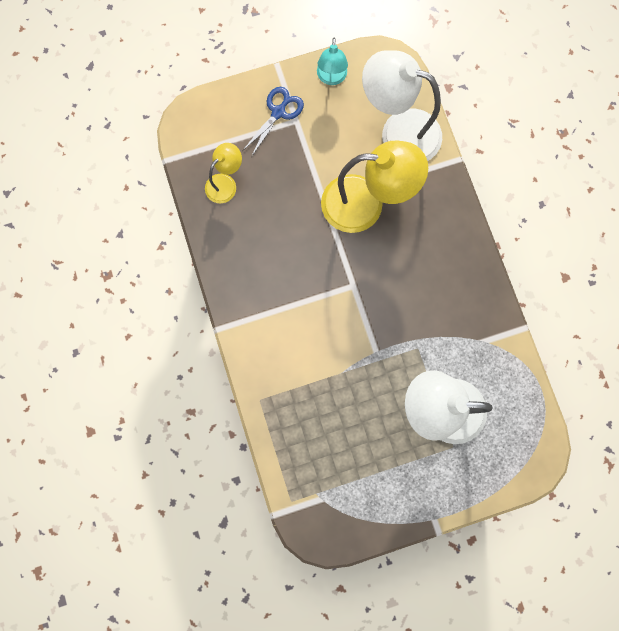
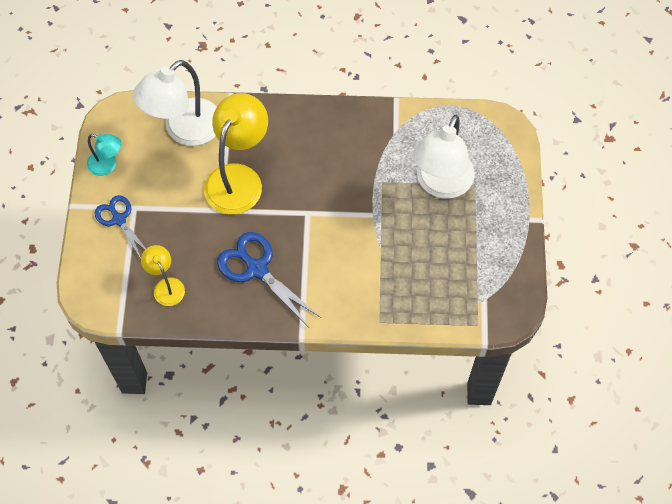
camera: 70 degrees left, 15 degrees down
none -> blue scissors [217,232,321,327]

